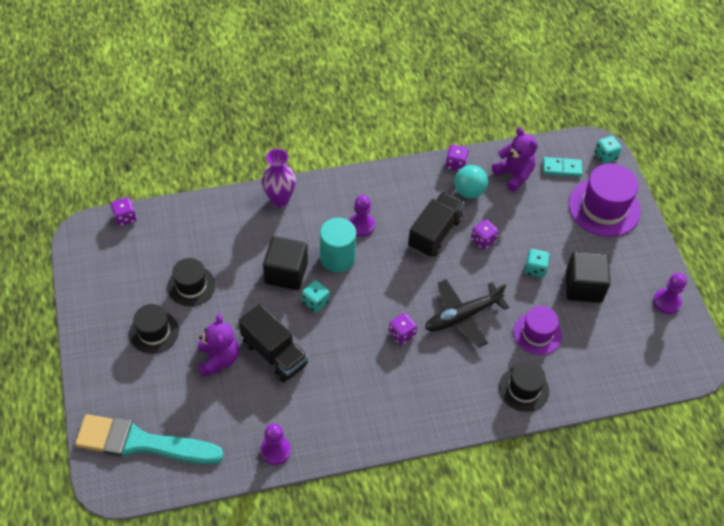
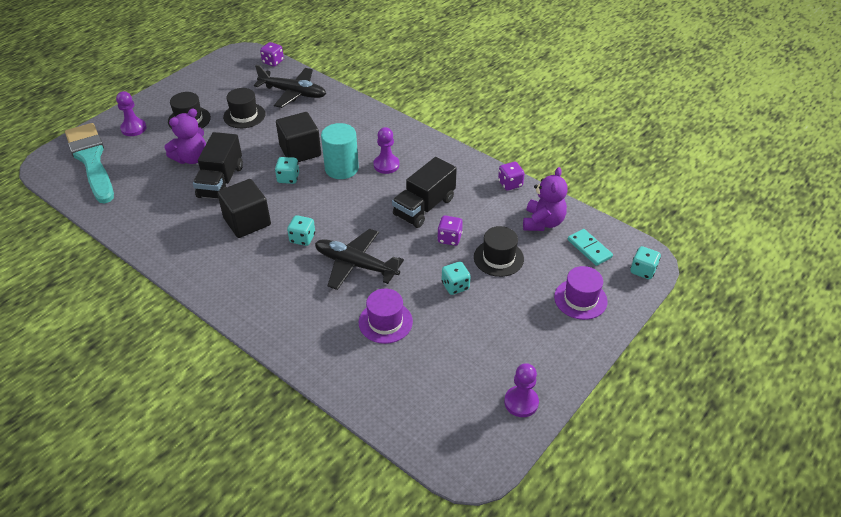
camera: 55 degrees right, 10 degrees down
purple pawn [260,423,291,465] -> purple pawn moved to [116,91,147,136]
purple vase [262,149,296,207] -> none
purple dice [389,313,417,345] -> turquoise dice [287,215,315,246]
black truck [408,191,464,257] -> black truck turned 135 degrees clockwise [392,157,457,228]
turquoise ball [454,165,488,198] -> none
black hat [499,361,549,412] -> black hat moved to [474,226,524,277]
black cube [566,252,610,303] -> black cube moved to [217,179,271,238]
purple hat [569,163,641,237] -> purple hat [554,266,608,320], size x0.62
none -> black plane [254,65,326,108]

